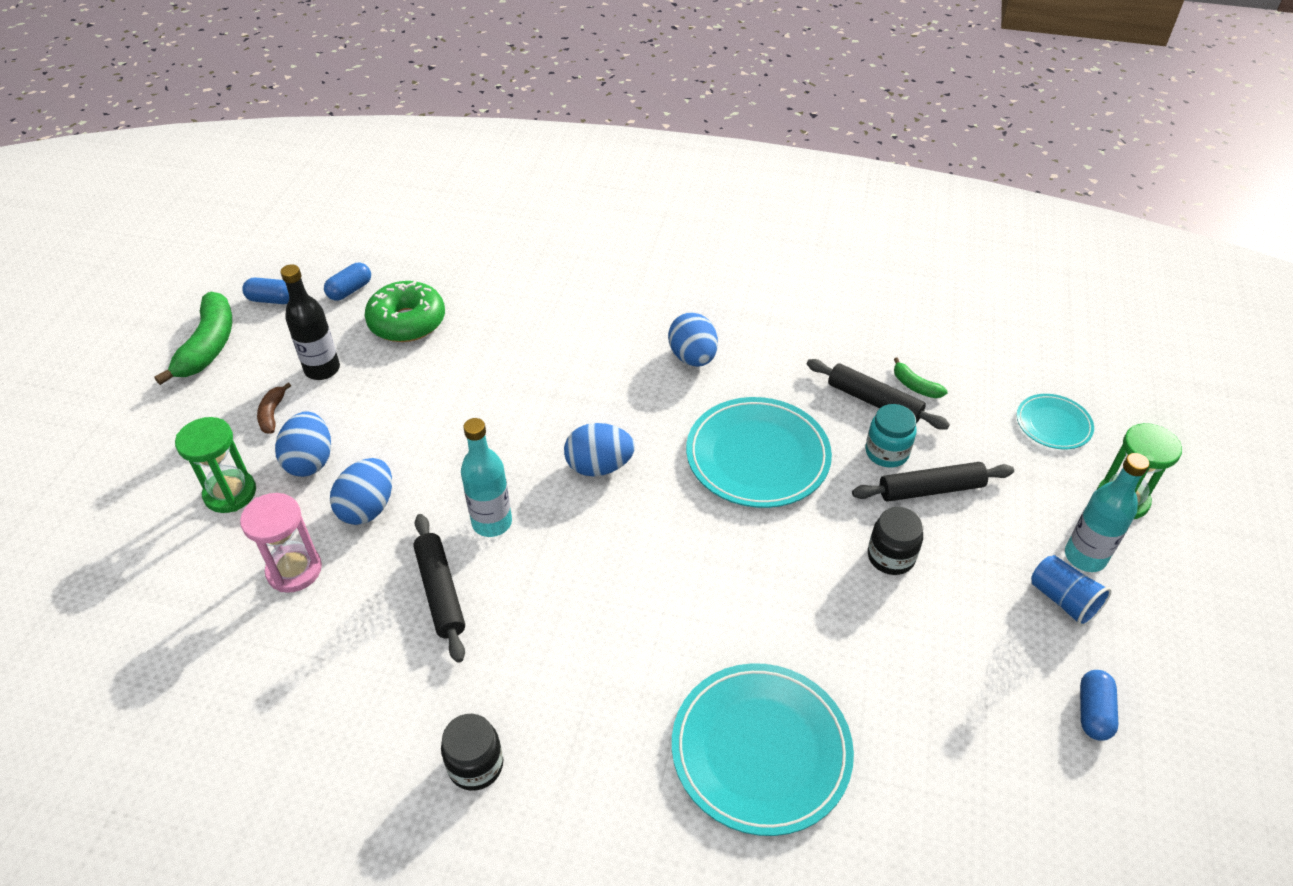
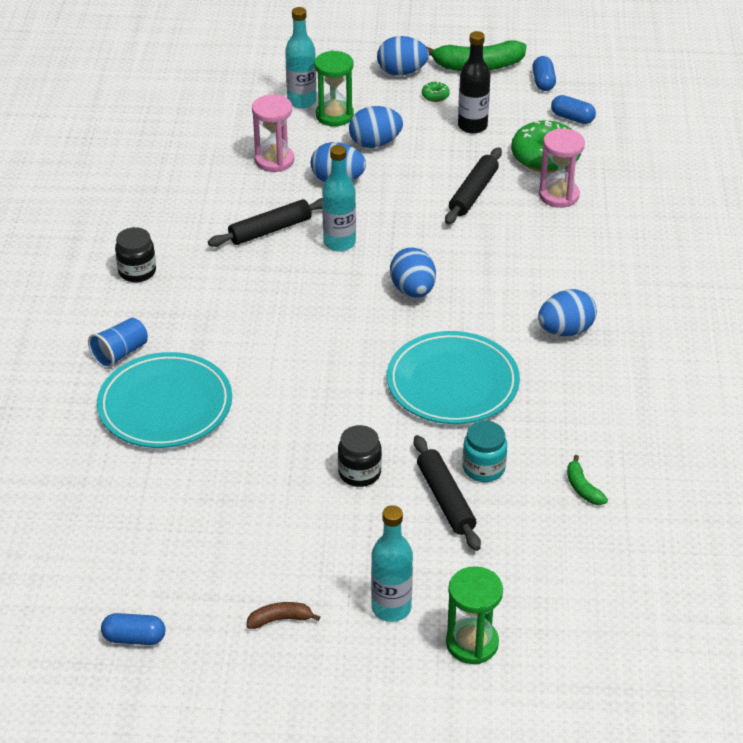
camera: 80 degrees right, 5 degrees down
brown banana [257,383,291,434] -> brown banana moved to [246,602,320,629]
black rolling pin [807,359,950,430] -> black rolling pin moved to [445,147,502,225]
green banana [894,357,948,398] -> green banana turned 60 degrees counterclockwise [567,455,608,505]
turquoise plate [1017,394,1094,449] -> none
blue cup [1031,555,1112,627] -> blue cup moved to [88,318,148,369]
blue capsule [1080,670,1118,741] -> blue capsule moved to [101,613,165,645]
none -> turquoise bottle [285,7,317,108]
none -> blue egg [377,36,429,76]
none -> green donut [422,82,450,102]
none -> pink hourglass [539,128,585,208]

